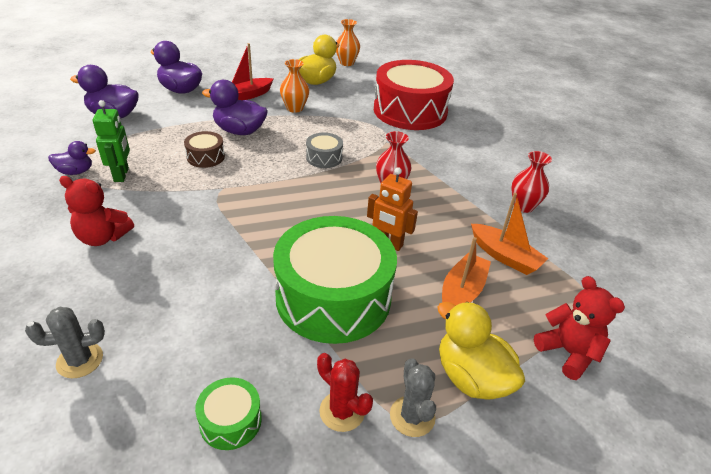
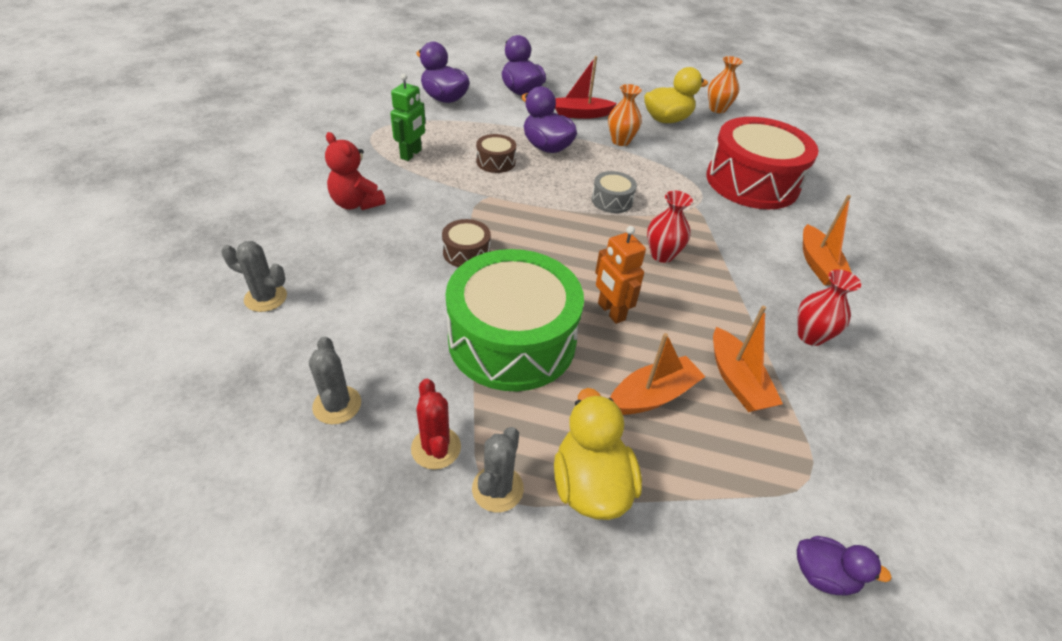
camera: 30 degrees right, 5 degrees up
purple duck [48,141,96,175] -> purple duck moved to [797,536,892,596]
green drum [195,377,262,450] -> grey cactus [309,336,361,424]
red teddy bear [534,276,625,380] -> none
none -> brown drum [442,219,491,267]
none -> orange boat [803,195,852,285]

